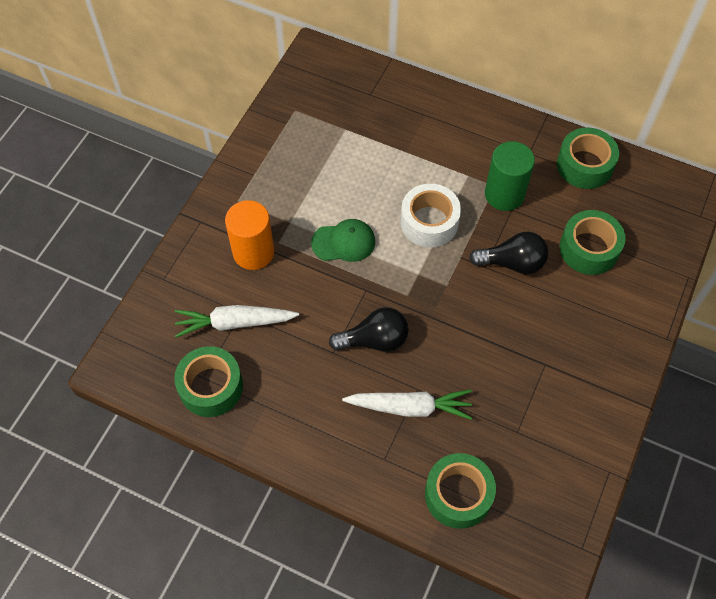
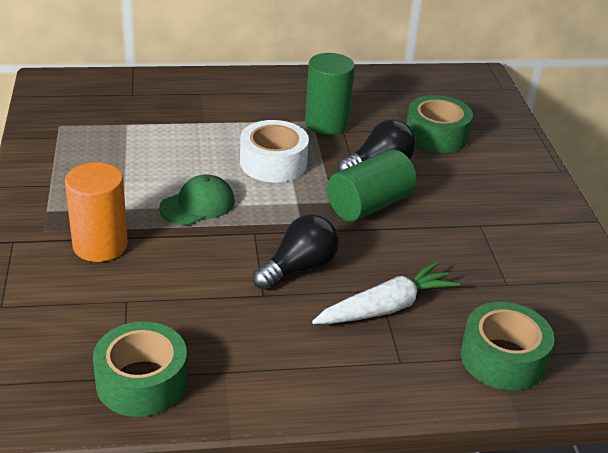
camera: 35 degrees left, 25 degrees down
white carrot [175,305,299,338] -> none
green tape [557,128,619,189] -> none
none -> green cylinder [327,150,417,222]

